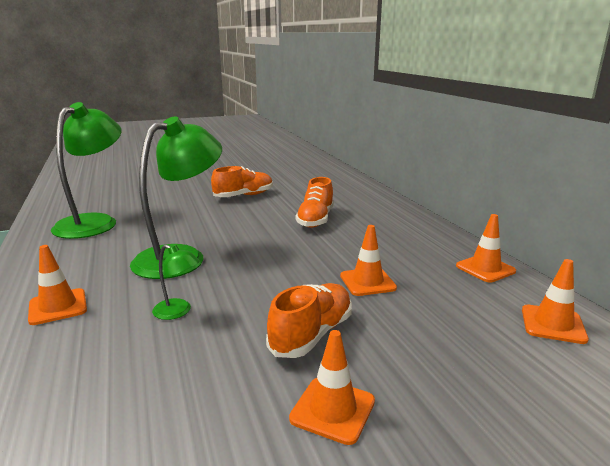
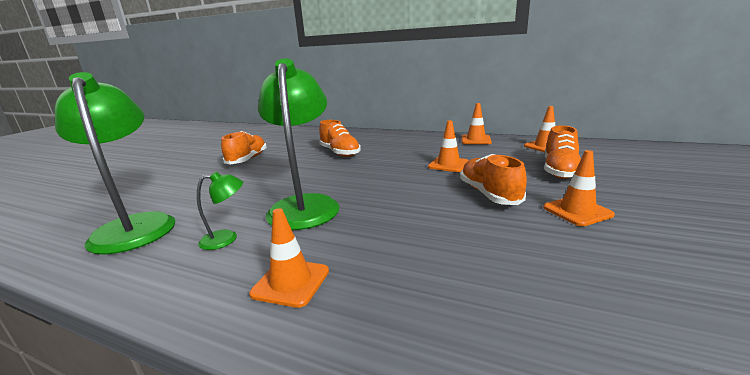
camera: 45 degrees left, 0 degrees up
green lamp [152,245,199,320] -> green lamp moved to [197,172,243,250]
none -> orange shoe [544,125,581,179]

